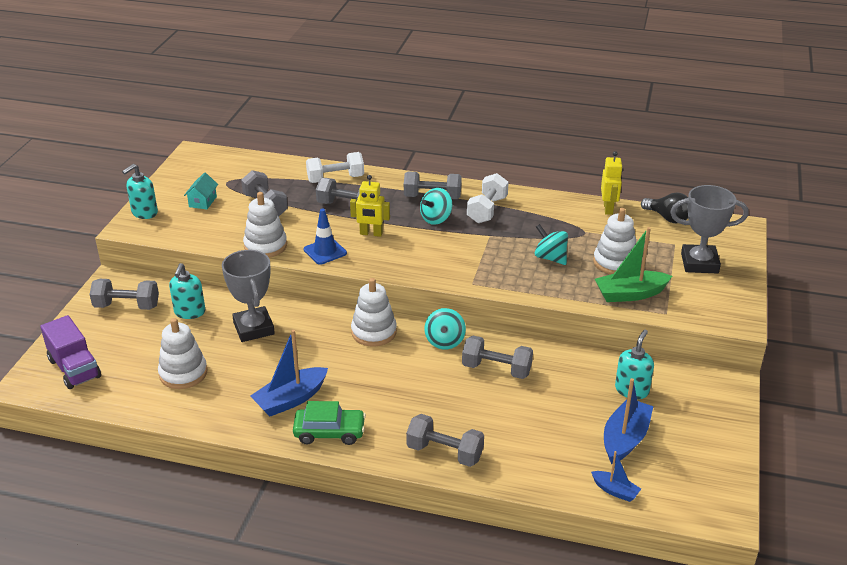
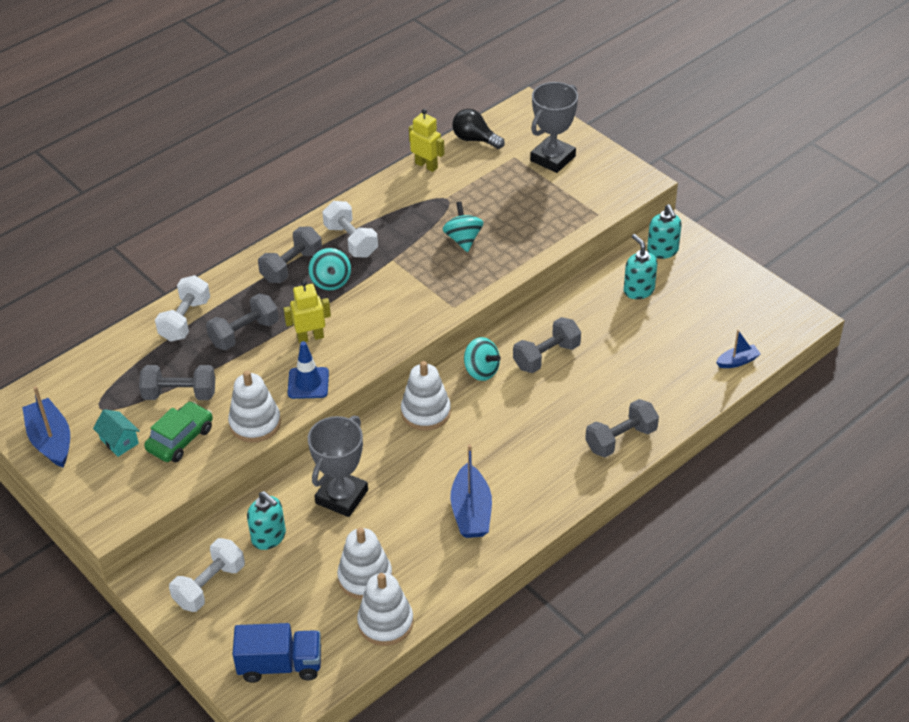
camera: 55 degrees left, 10 degrees up
purple truck [40,315,101,389] -> blue truck [233,623,321,683]
grey dumbbell [89,279,159,310] -> white dumbbell [169,538,245,612]
turquoise soap dispenser [122,164,158,219] -> turquoise soap dispenser moved to [647,204,682,259]
grey trophy [222,250,275,342] -> grey trophy turned 75 degrees counterclockwise [308,416,368,517]
green car [293,401,366,445] -> green car moved to [144,401,213,462]
yellow robot [350,175,390,237] -> yellow robot turned 150 degrees counterclockwise [283,280,331,343]
turquoise spinning top [535,224,568,265] -> turquoise spinning top turned 90 degrees clockwise [443,202,483,252]
white stacking toy [593,208,636,275] -> white stacking toy moved to [357,573,414,646]
green boat [595,227,672,302] -> none
blue boat [604,378,653,464] -> blue boat moved to [22,386,70,468]
black light bulb [641,192,688,223] -> black light bulb turned 135 degrees counterclockwise [452,109,505,149]

